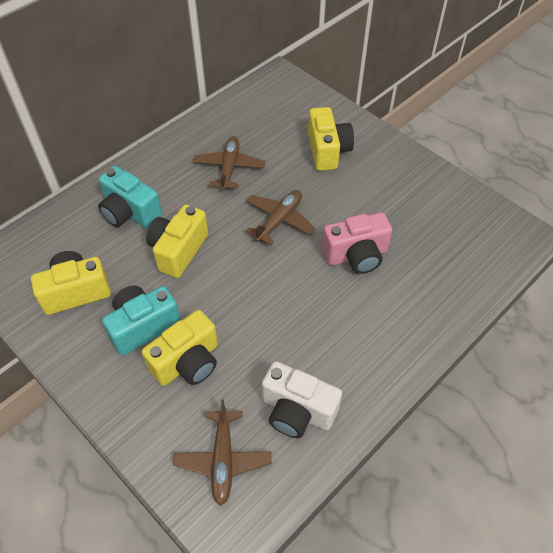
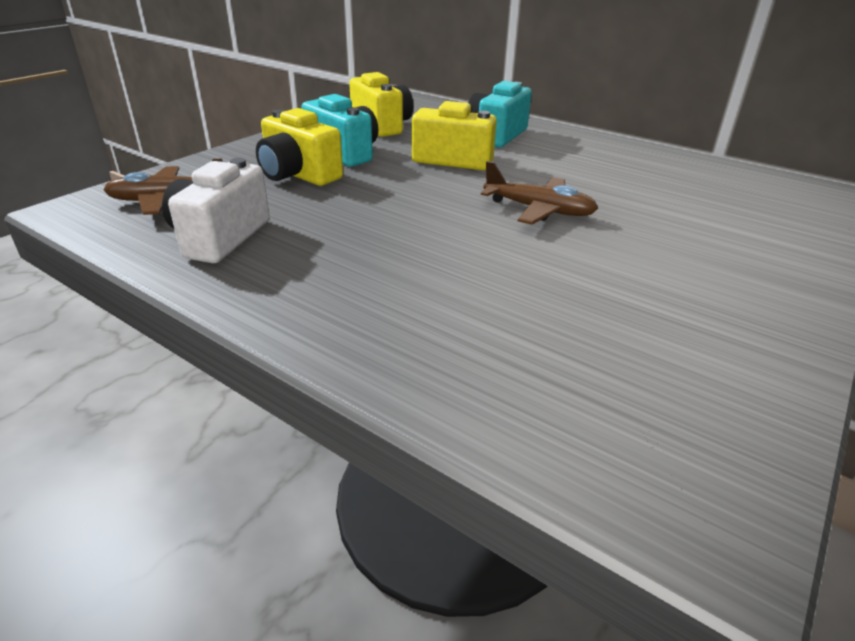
camera: 80 degrees right, 20 degrees down
brown plane [193,136,265,191] -> none
yellow camera [308,107,354,171] -> none
pink camera [322,212,392,274] -> none

